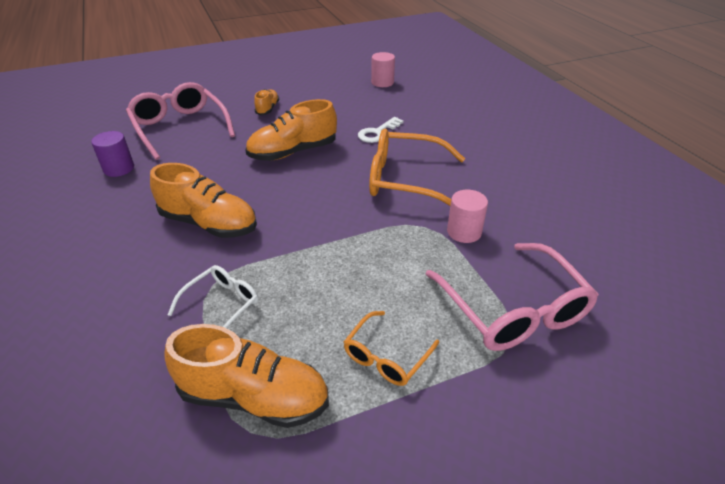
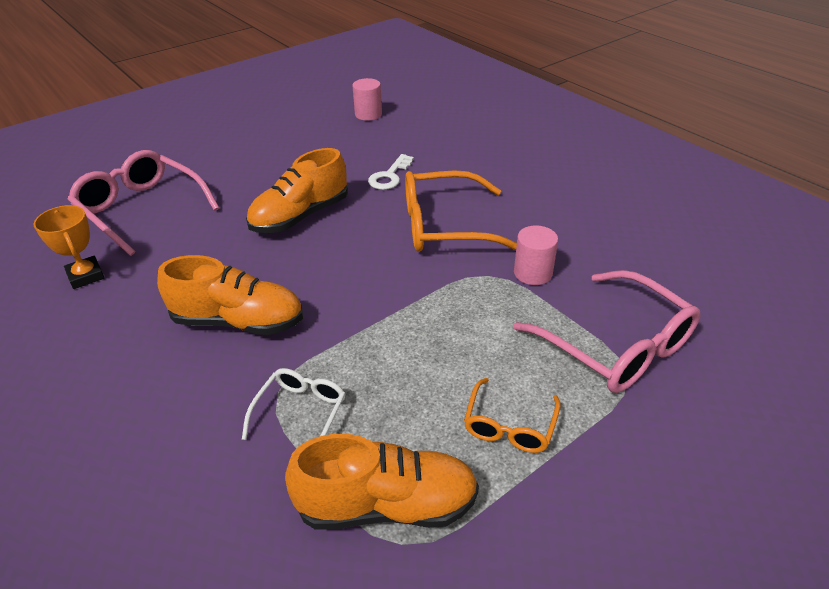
camera: 15 degrees left, 0 degrees up
purple cylinder [91,131,134,177] -> orange trophy [34,205,105,289]
orange shoe [254,89,279,115] -> none

